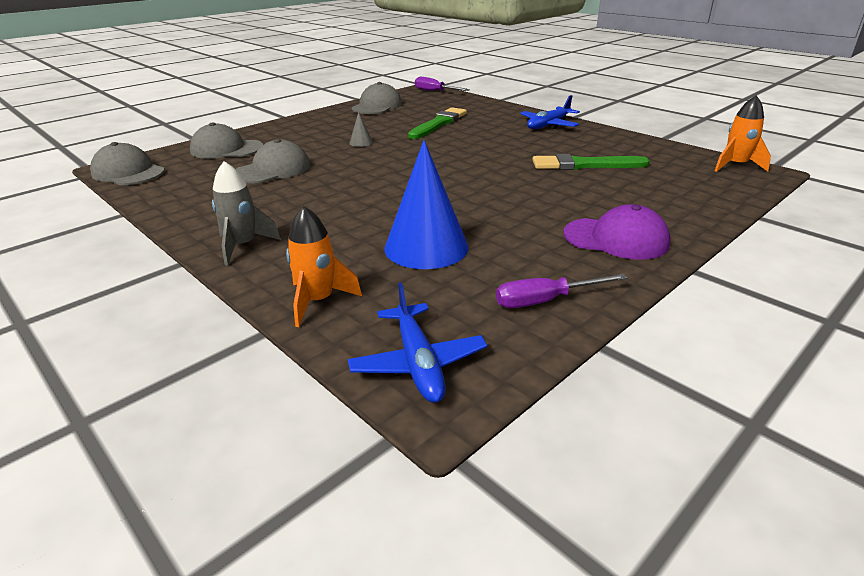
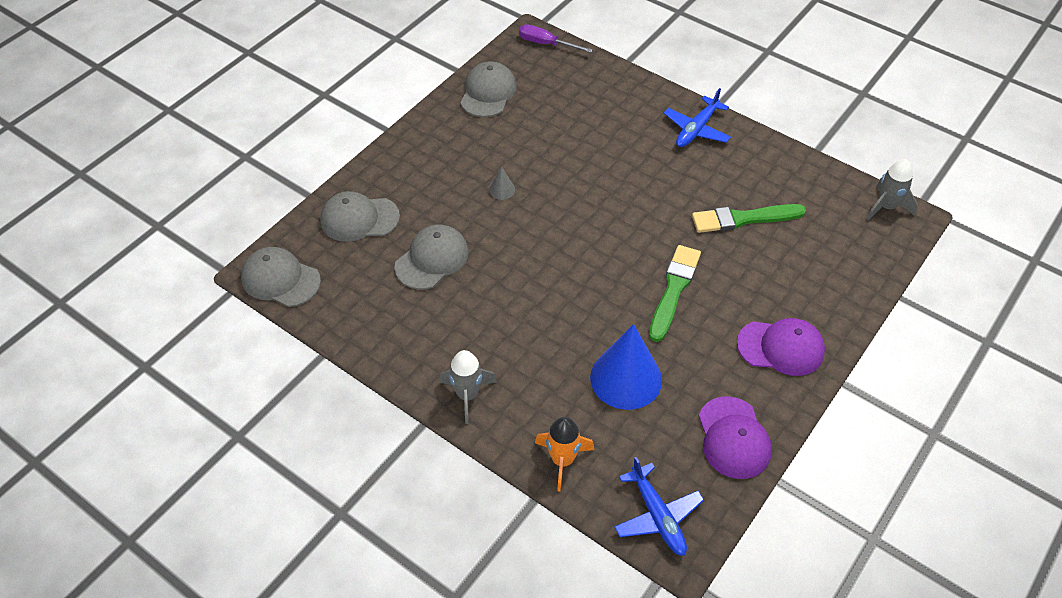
camera: 10 degrees left, 20 degrees up
green brush [408,107,467,139] -> green brush moved to [649,245,701,342]
purple screwdriver [496,274,628,308] -> purple cap [699,396,772,479]
orange rocket [715,95,771,172] -> grey rocket [866,159,918,220]

